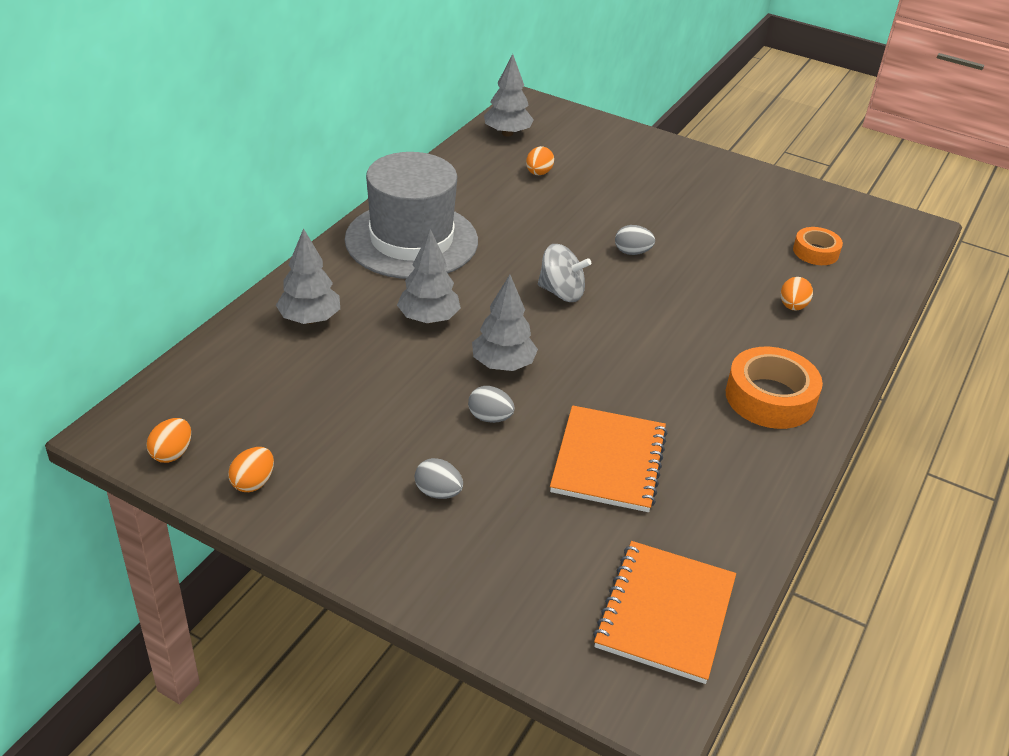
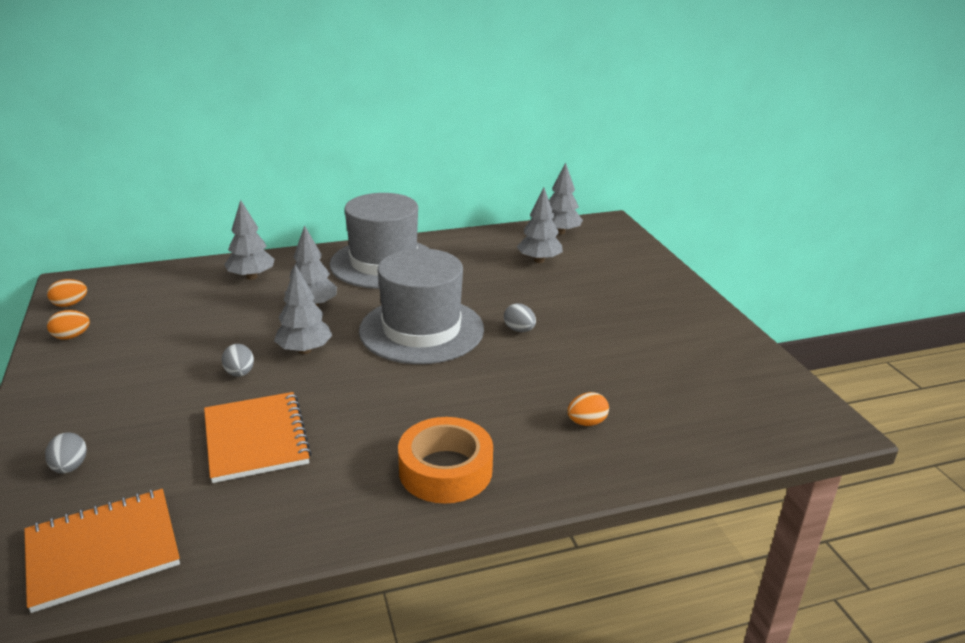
camera: 45 degrees right, 10 degrees down
grey egg [415,458,463,499] -> grey egg moved to [45,432,87,474]
orange egg [526,146,554,175] -> grey tree [517,187,563,263]
grey spinning top [538,244,591,302] -> grey hat [359,248,484,364]
orange notebook [550,405,668,512] -> orange notebook turned 75 degrees counterclockwise [204,392,312,483]
orange tape [793,227,843,265] -> none

